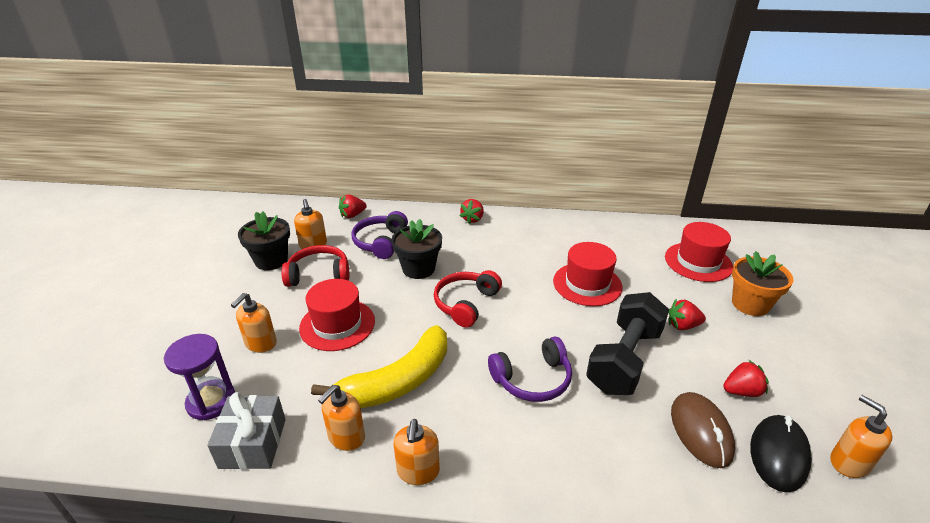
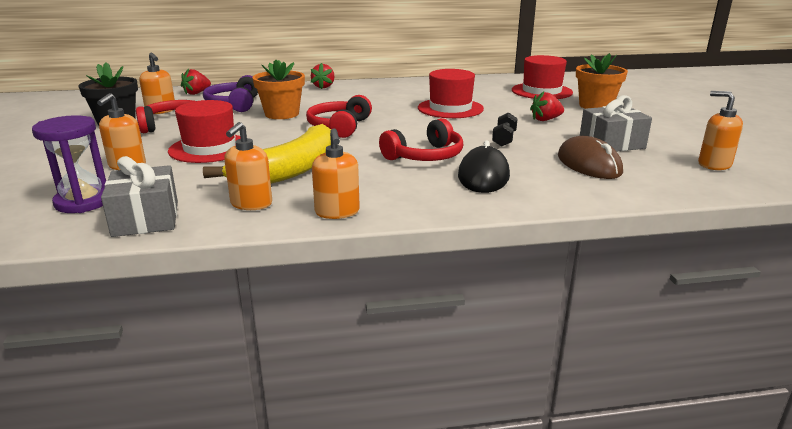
camera: 15 degrees left, 10 degrees down
black flower pot [391,219,442,279] -> orange flower pot [252,60,305,119]
purple headphones [488,336,572,402] -> red headphones [379,118,463,161]
black dumbbell [586,292,669,395] -> black dumbbell [492,112,518,147], size x0.44
red strawberry [723,360,769,397] -> grey gift [580,95,652,152]
black mouse [750,415,812,493] -> black mouse moved to [458,140,510,193]

